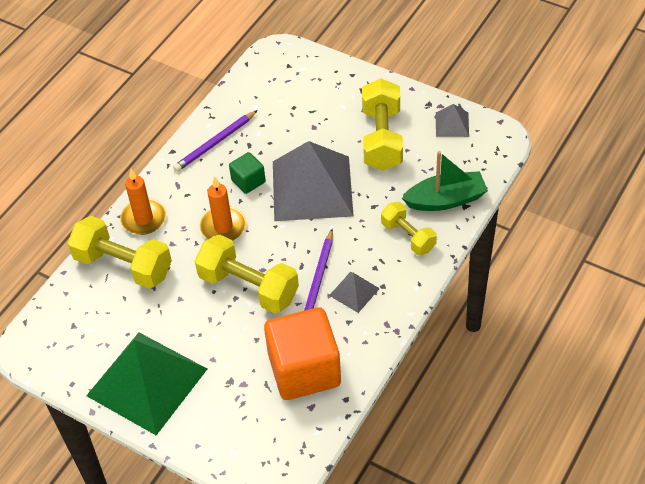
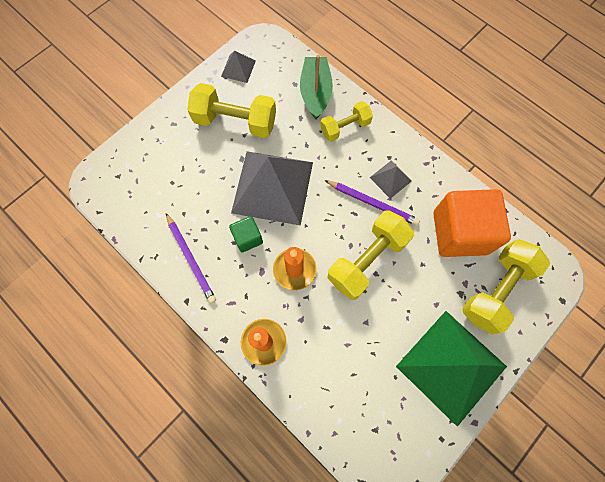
camera: 80 degrees left, 20 degrees up
yellow dumbbell [67,216,172,289] -> yellow dumbbell moved to [462,239,550,334]

